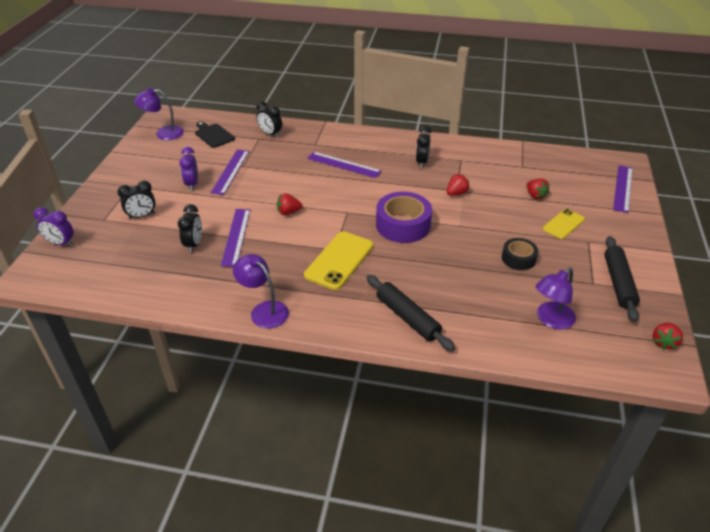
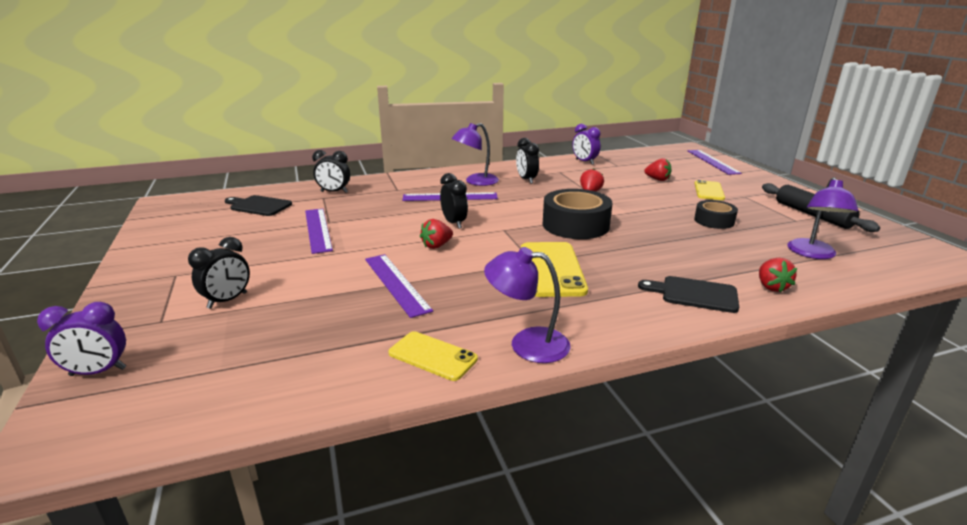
camera: 30 degrees left, 15 degrees down
purple lamp [134,88,184,140] -> purple lamp moved to [452,123,499,186]
black clock [178,204,202,253] -> black clock moved to [440,173,468,229]
purple clock [179,147,198,191] -> purple clock moved to [573,124,601,165]
black rolling pin [366,275,455,351] -> black cutting board [638,276,739,313]
purple tape [376,192,432,243] -> black tape [543,189,613,239]
red strawberry [653,323,683,349] -> red strawberry moved to [759,258,797,292]
none -> yellow phone [388,331,478,381]

